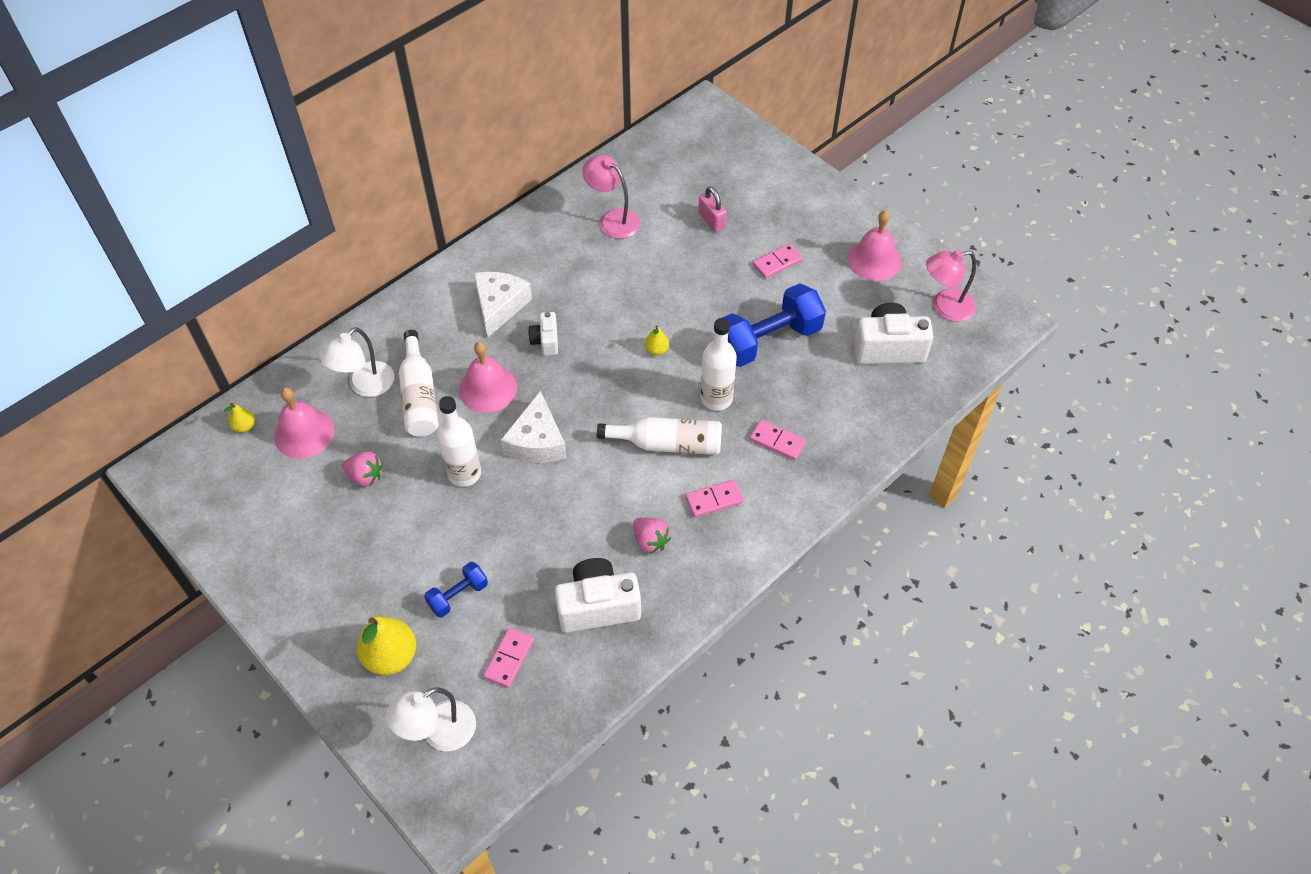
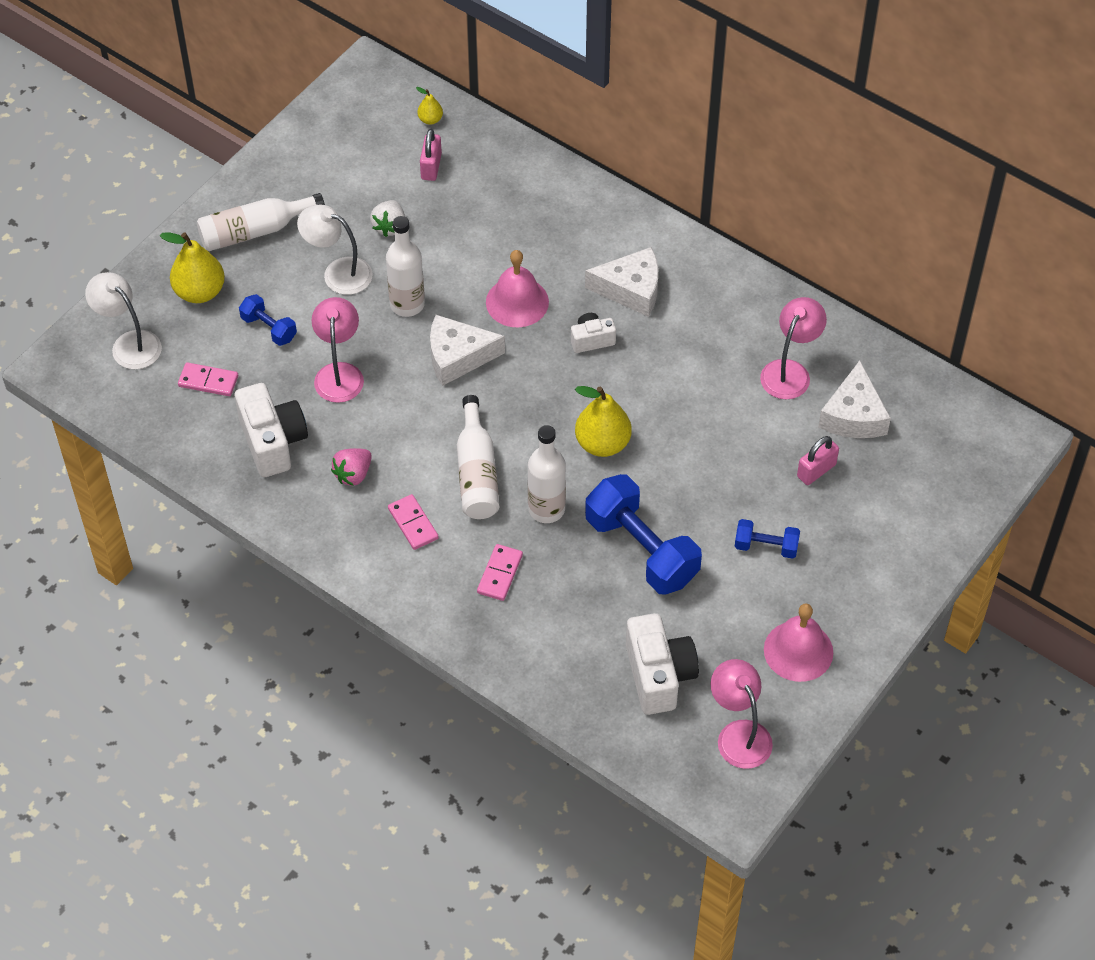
camera: 80 degrees right, 0 degrees up
pink bell [274,387,335,459] -> pink padlock [420,129,442,181]
white lamp [320,327,394,397] -> white lamp moved to [297,204,373,295]
pink strawberry [342,451,383,487] -> white strawberry [370,200,405,237]
white bottle [399,330,439,437] -> white bottle moved to [197,193,325,251]
yellow pear [645,325,669,355] -> yellow pear [575,386,632,457], size x2.02
pink domino [753,243,803,279] -> blue dumbbell [734,519,800,559]
none -> pink lamp [312,297,364,403]
none -> white cheese [818,360,891,438]

